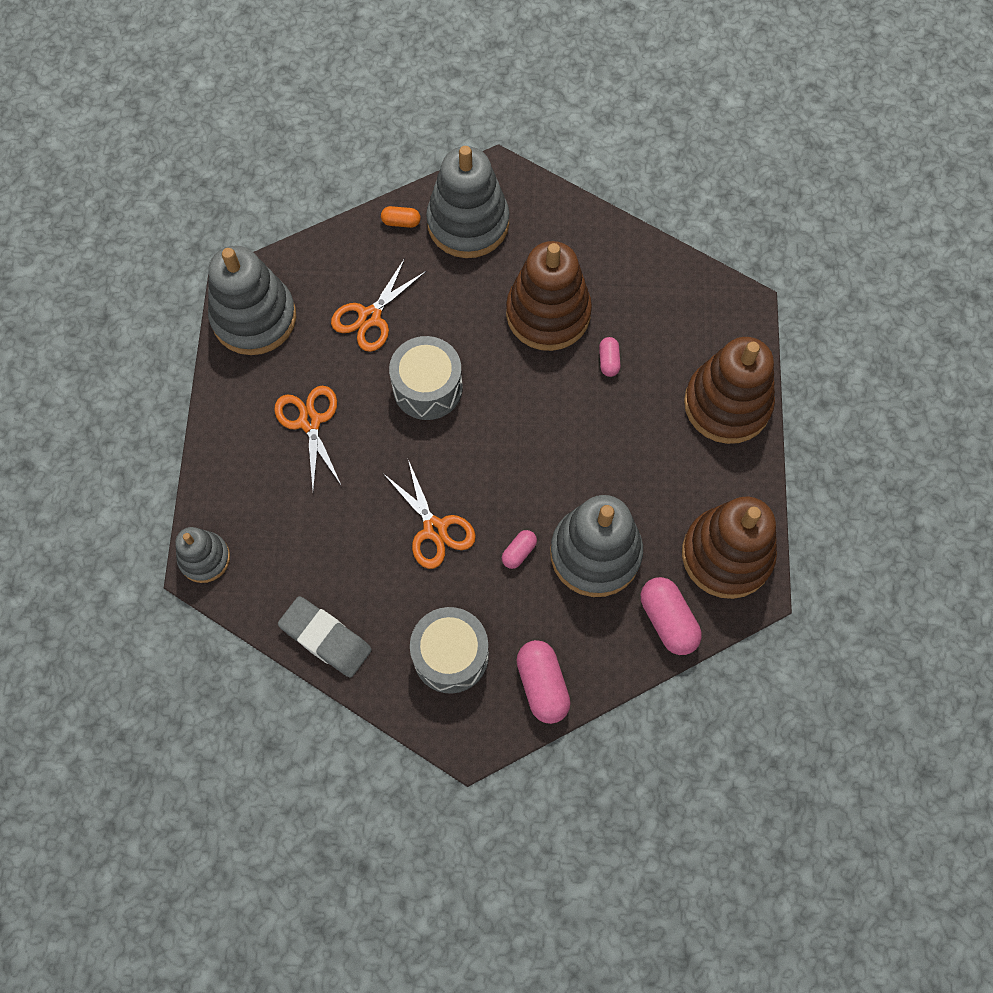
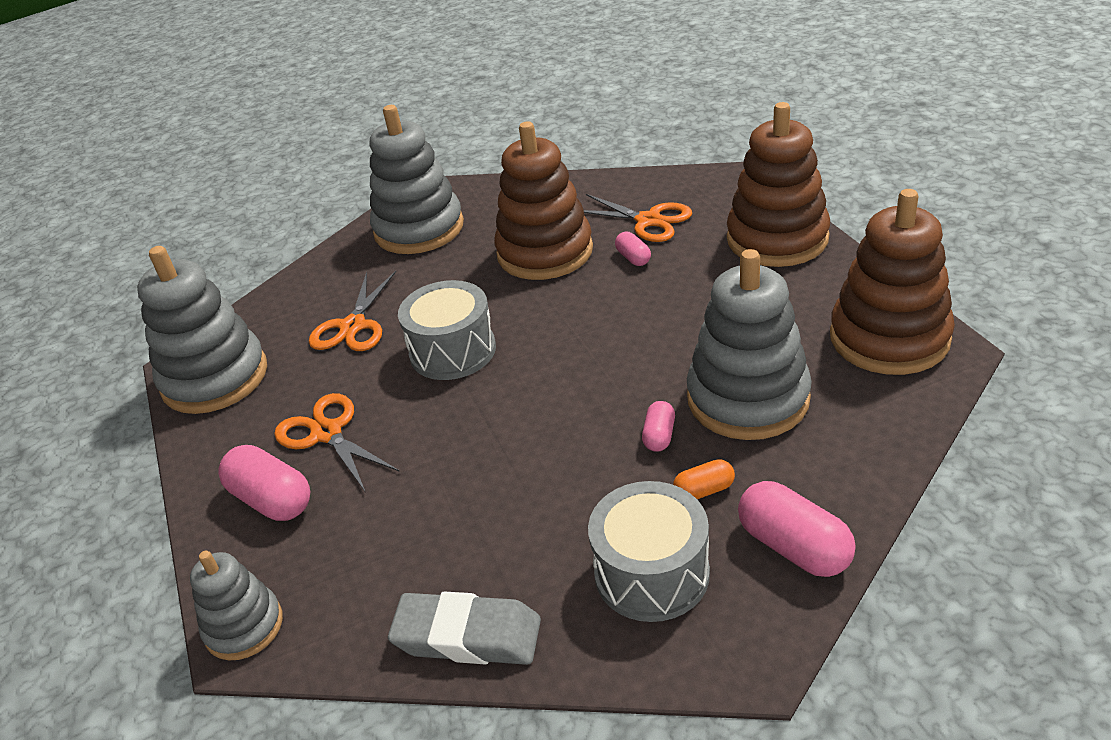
camera: 20 degrees left, 30 degrees down
orange capsule [381,206,421,228] -> orange capsule moved to [673,459,735,499]
orange scissors [384,460,476,569] -> orange scissors moved to [584,194,692,242]
pink capsule [641,577,702,655] -> pink capsule moved to [218,445,310,521]

